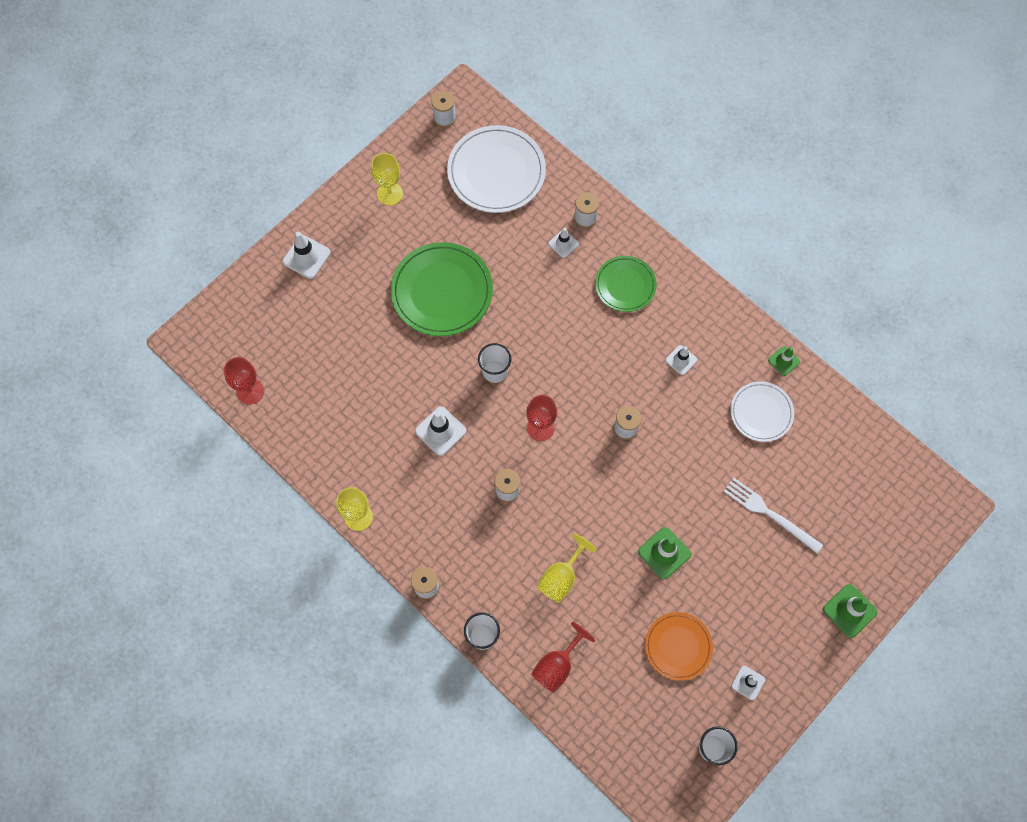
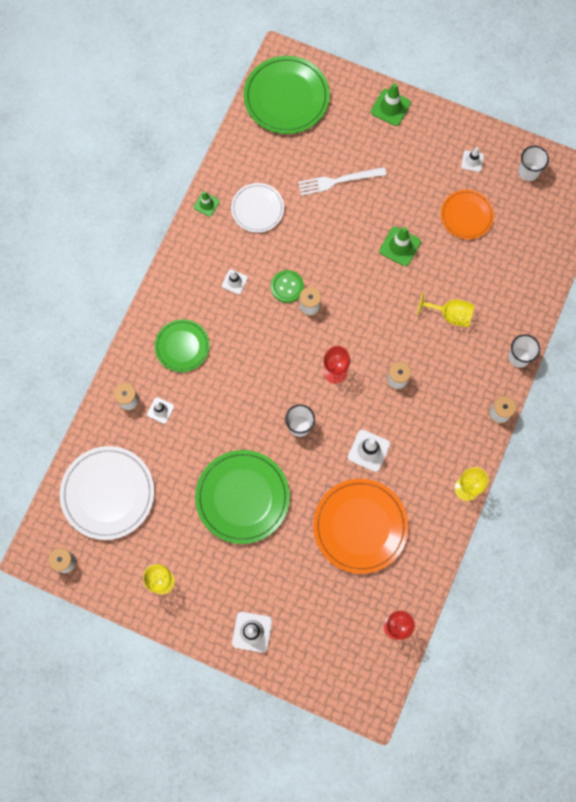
camera: 110 degrees left, 5 degrees up
red goblet [531,622,595,693] -> none
white fork [723,478,823,553] -> white fork turned 60 degrees clockwise [298,167,387,196]
none -> green plate [244,56,330,134]
none -> green button [271,270,304,303]
none -> orange plate [313,479,409,574]

